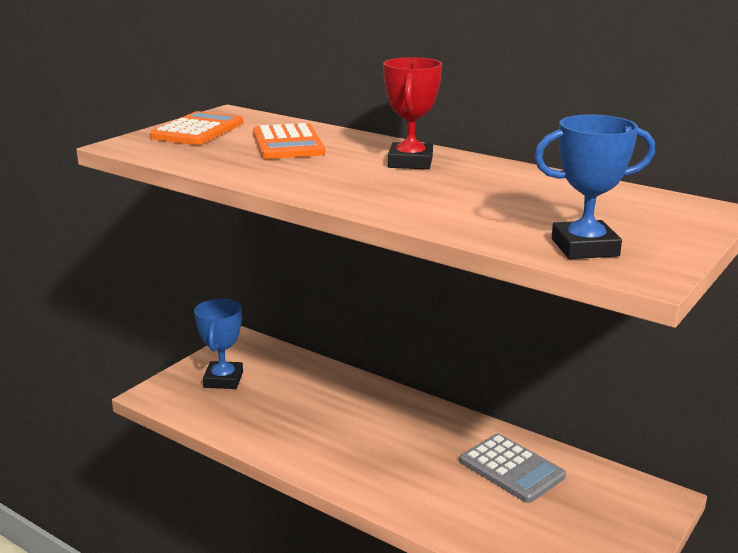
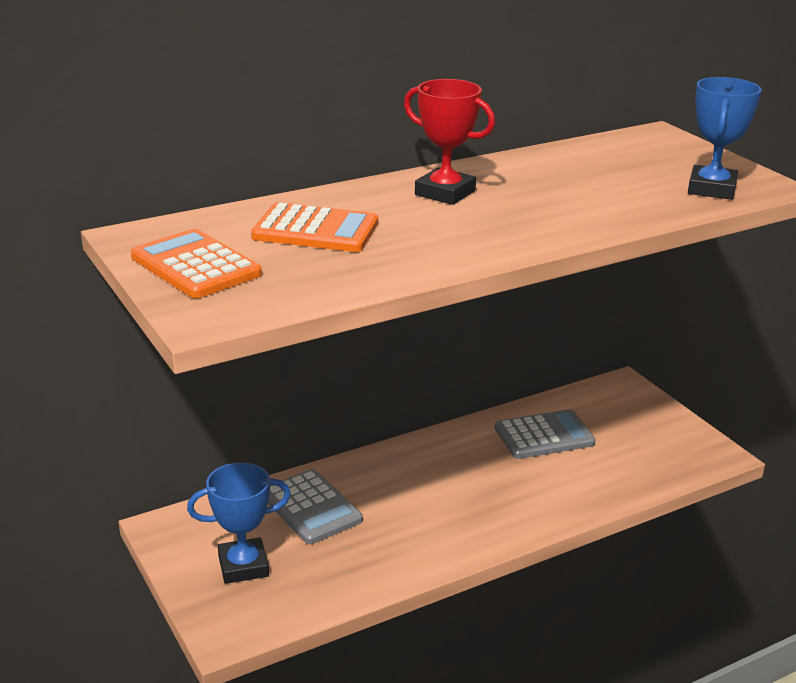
camera: 65 degrees left, 5 degrees up
blue trophy [194,299,243,389] -> blue trophy turned 45 degrees counterclockwise [187,462,291,584]
none -> grey calculator [268,469,363,544]

